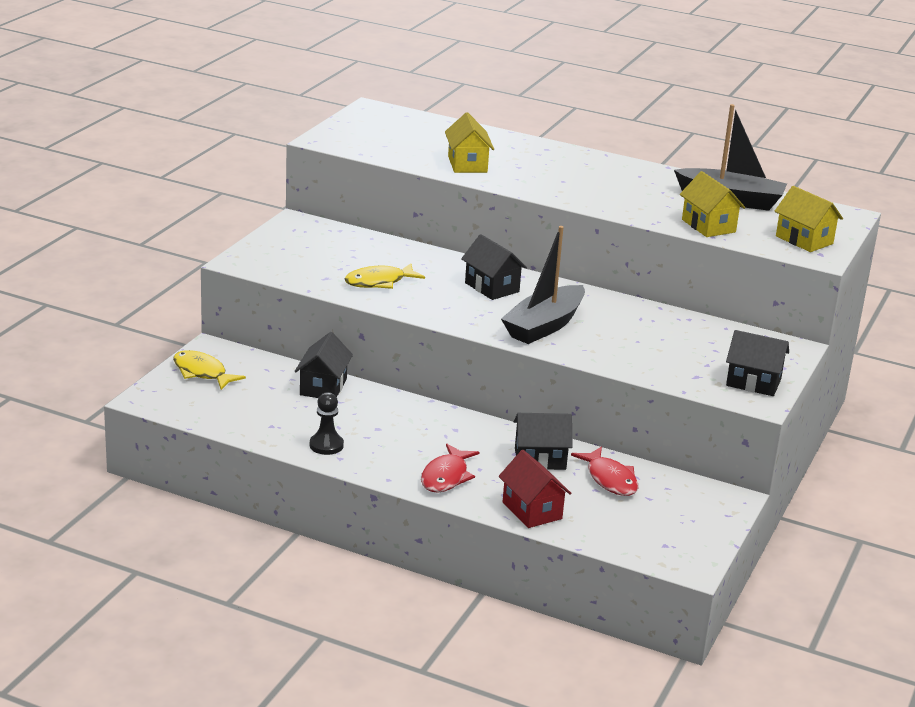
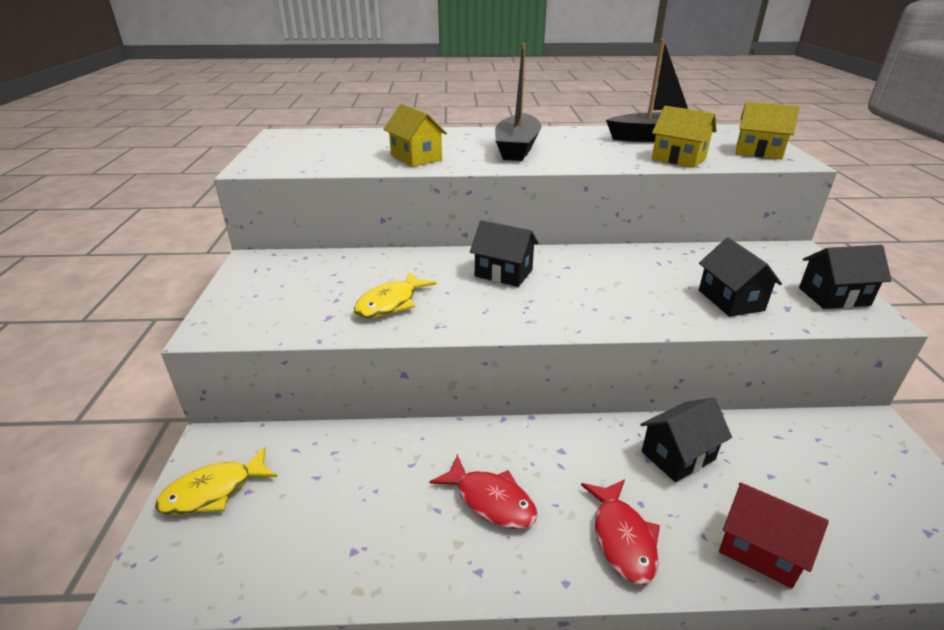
camera: 25 degrees left, 5 degrees up
yellow fish [173,350,246,390] -> yellow fish turned 45 degrees counterclockwise [155,447,277,515]
black house [295,332,353,398] -> black house moved to [699,237,782,317]
black pawn [310,392,344,455] -> none
black boat [501,226,585,344] -> black boat moved to [495,43,542,161]
red fish [571,447,638,496] -> red fish moved to [430,454,538,529]

